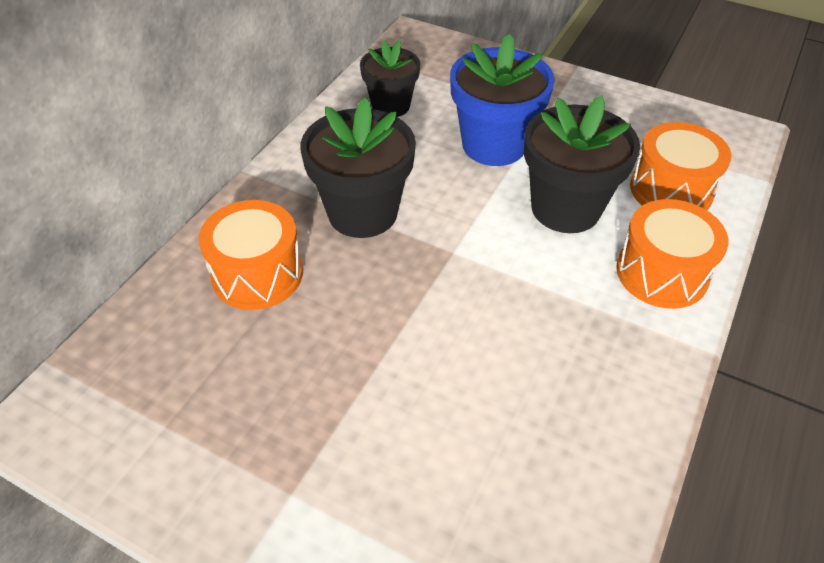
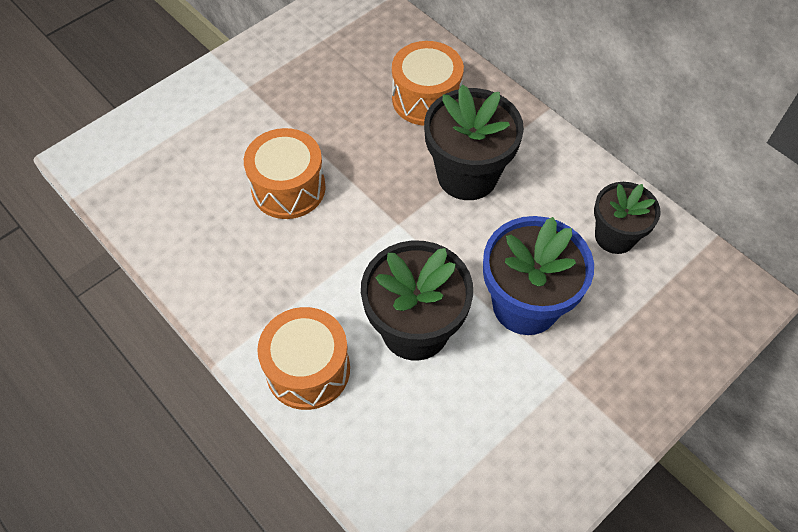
camera: 110 degrees right, 10 degrees up
orange drum [630,122,731,210] -> orange drum moved to [244,128,326,219]

